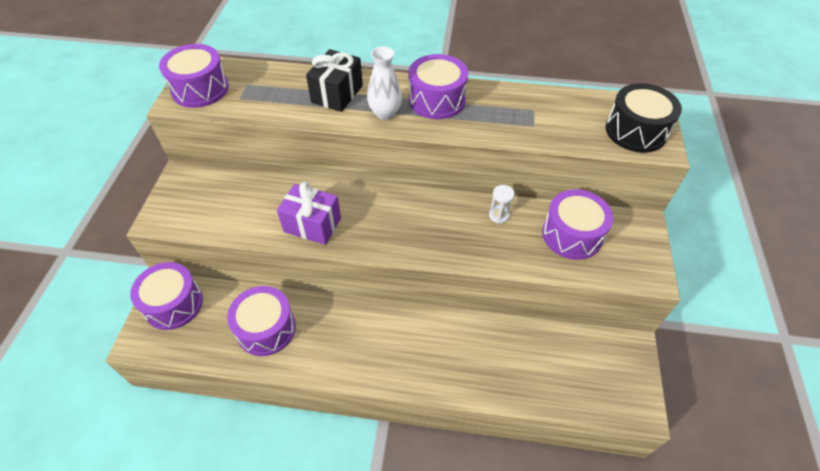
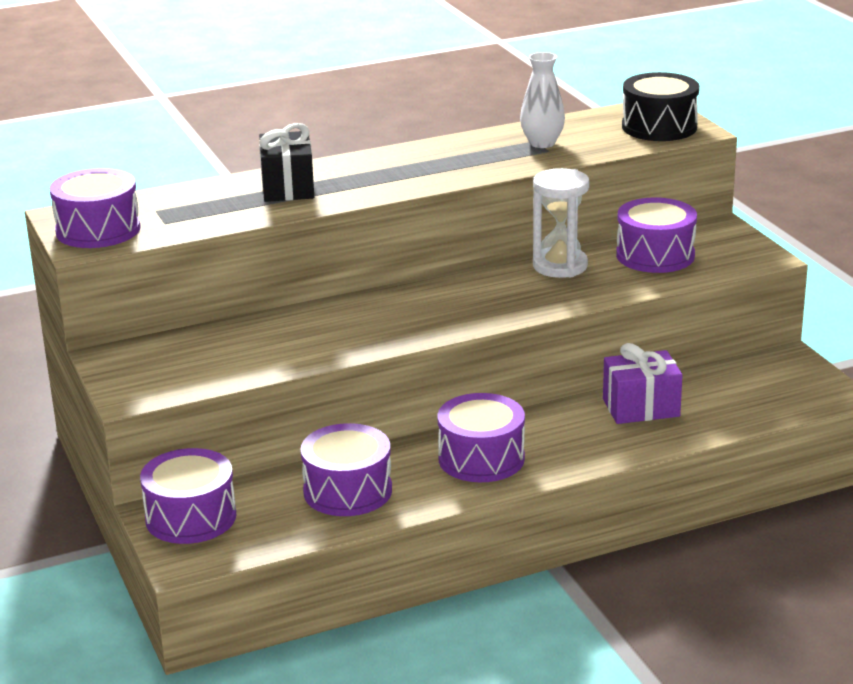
camera: 30 degrees left, 25 degrees down
purple gift [277,182,341,245] -> purple gift moved to [603,343,682,424]
white vase [367,47,402,120] -> white vase moved to [520,52,565,148]
purple drum [409,54,469,119] -> purple drum moved to [437,393,525,482]
white hourglass [489,185,515,224] -> white hourglass [533,168,590,278], size x1.98

